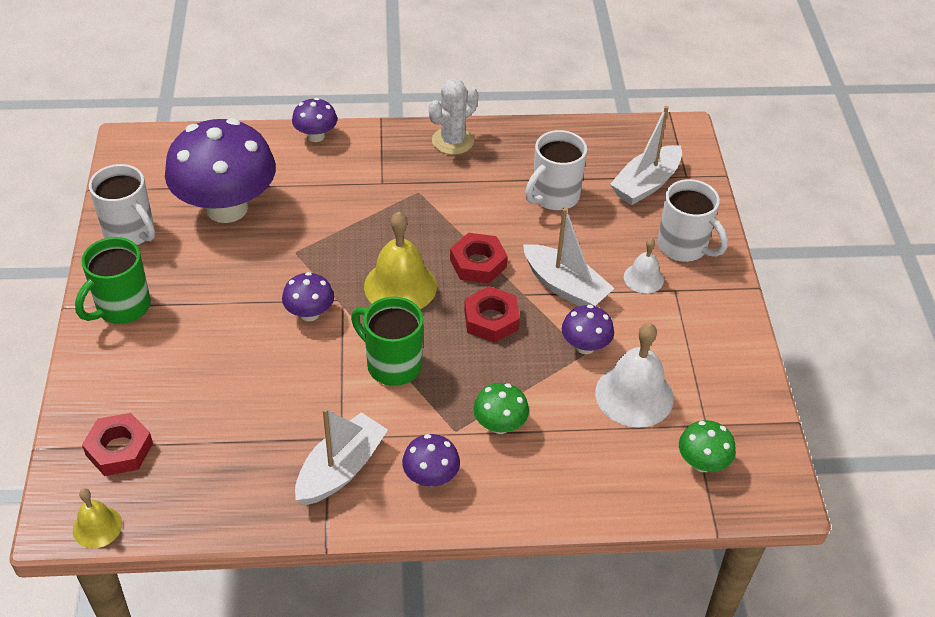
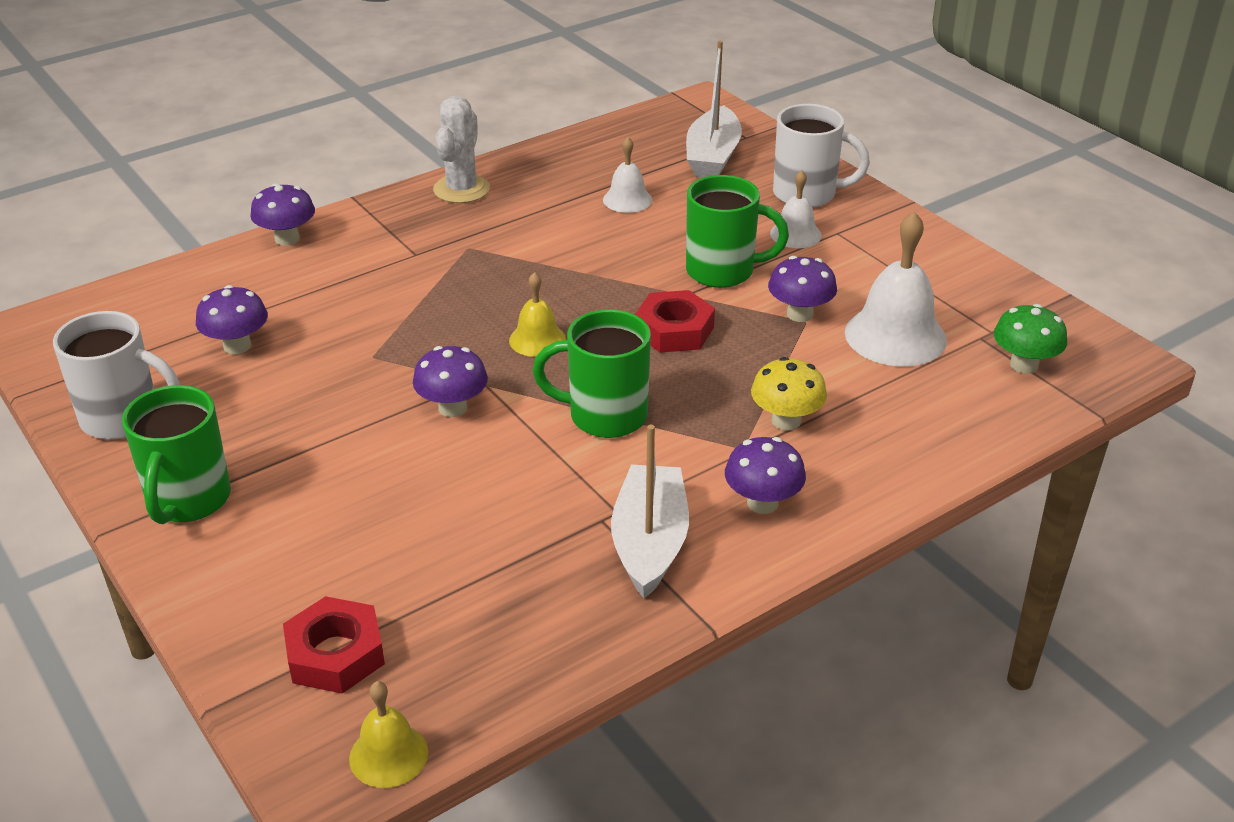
camera: 30 degrees left, 10 degrees down
purple mushroom [165,118,276,223] -> purple mushroom [196,285,268,354], size x0.45
yellow bell [364,212,437,309] -> yellow bell [509,272,566,357], size x0.56
red nut [450,233,508,284] -> none
green mushroom [473,383,529,434] -> yellow mushroom [751,357,827,430]
white boat [523,207,615,306] -> green mug [686,175,789,288]
white mug [525,130,587,210] -> white bell [603,137,652,213]

